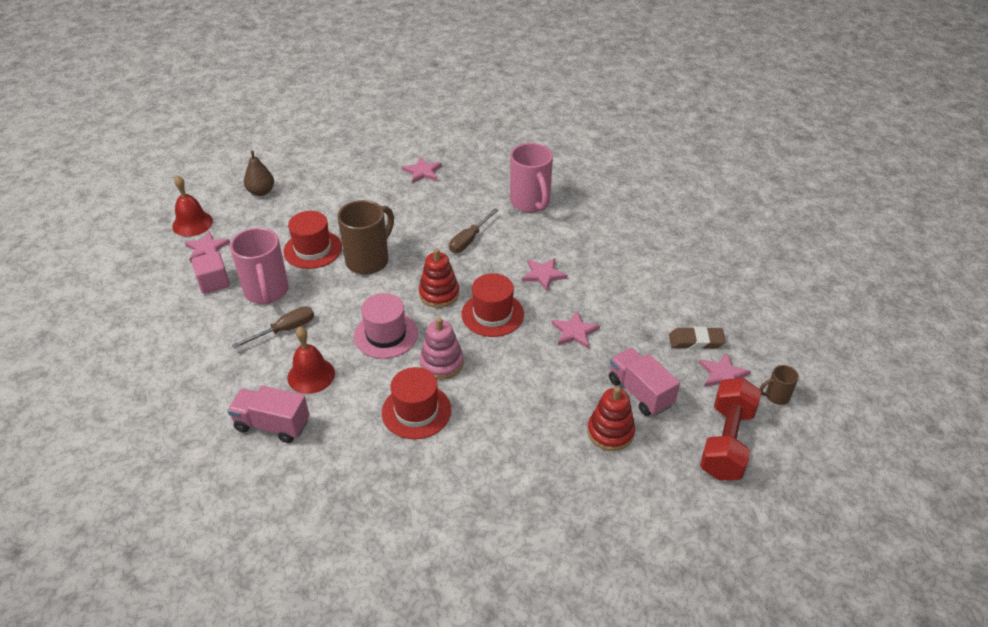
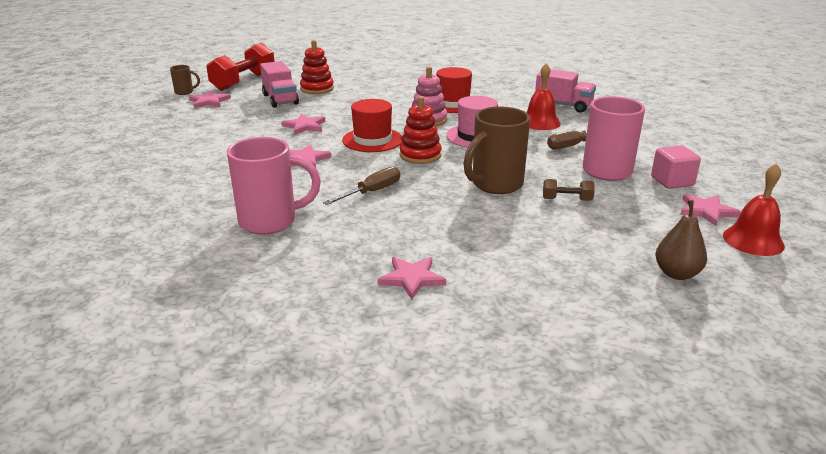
camera: 170 degrees left, 15 degrees down
red hat [283,211,342,269] -> brown dumbbell [543,179,595,201]
pink mug [510,143,553,213] -> pink mug turned 90 degrees clockwise [227,137,321,235]
brown eraser [669,327,726,349] -> none

